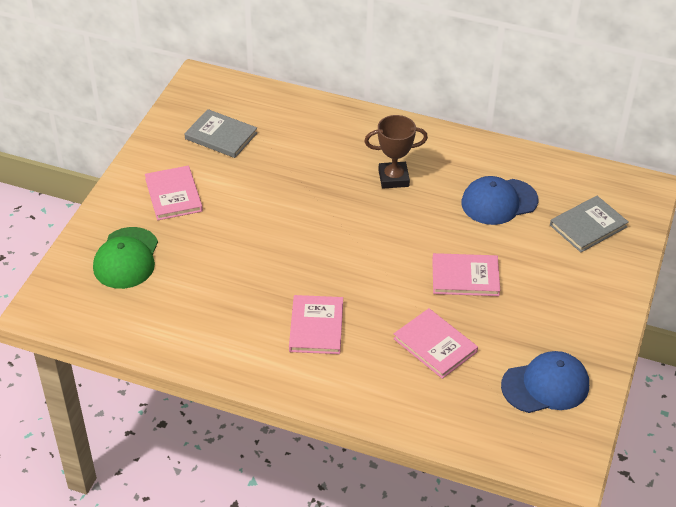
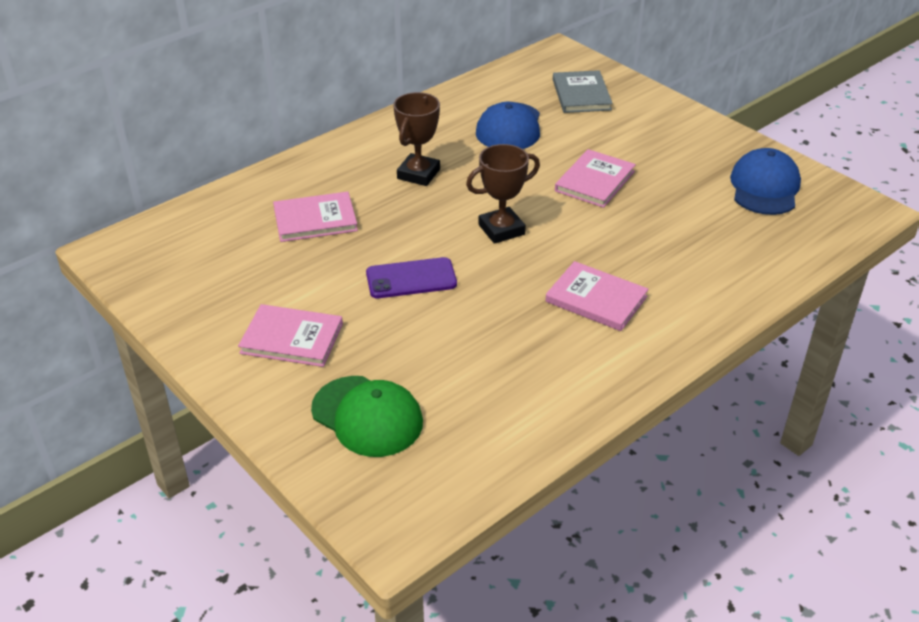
camera: 60 degrees left, 5 degrees down
grey book [185,109,257,158] -> none
pink book [393,308,478,379] -> pink book moved to [273,192,358,242]
none -> purple phone [366,257,457,298]
none -> brown trophy [466,144,540,244]

